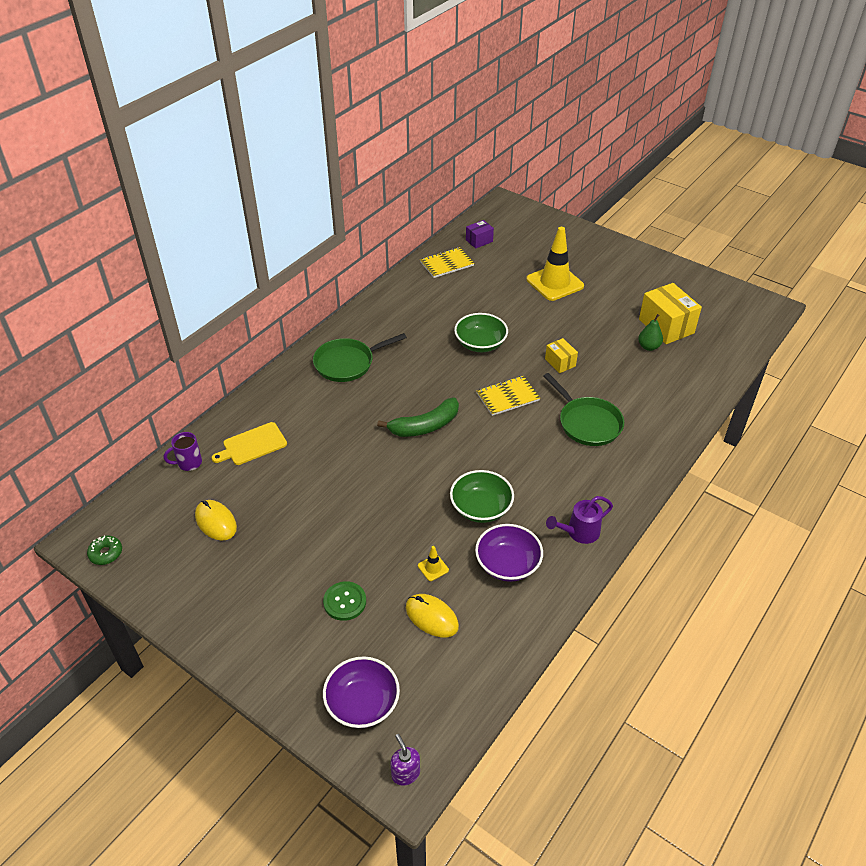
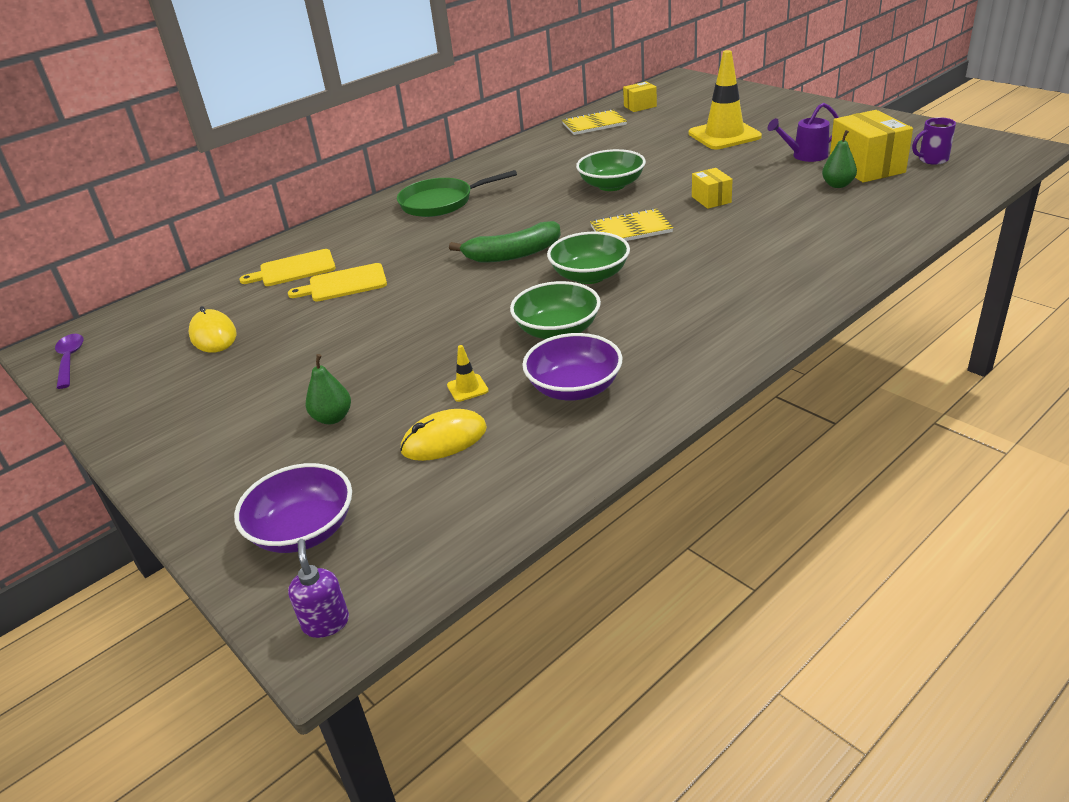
camera: 15 degrees right, 10 degrees down
green donut [87,536,122,565] -> purple spoon [55,334,83,389]
purple mug [164,432,202,471] -> purple mug moved to [912,117,956,165]
green button [323,581,366,621] -> green pear [306,354,351,424]
yellow mouse [406,594,459,637] -> yellow mouse turned 75 degrees counterclockwise [400,409,487,461]
purple box [466,220,494,249] -> yellow box [623,81,657,112]
green pan [543,373,624,446] -> none
purple watering can [546,496,613,544] -> purple watering can moved to [768,103,839,162]
none -> yellow cutting board [288,263,387,301]
none -> green bowl [547,232,630,284]

